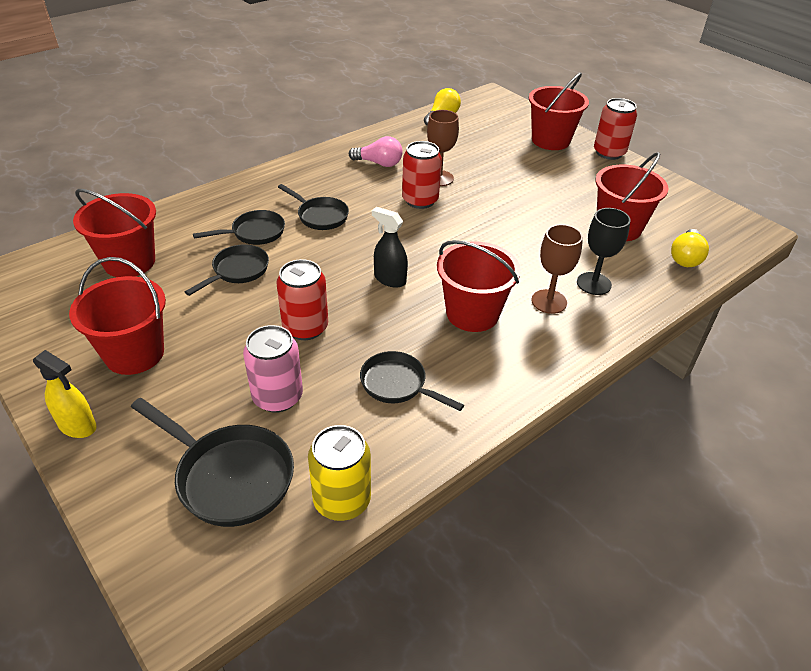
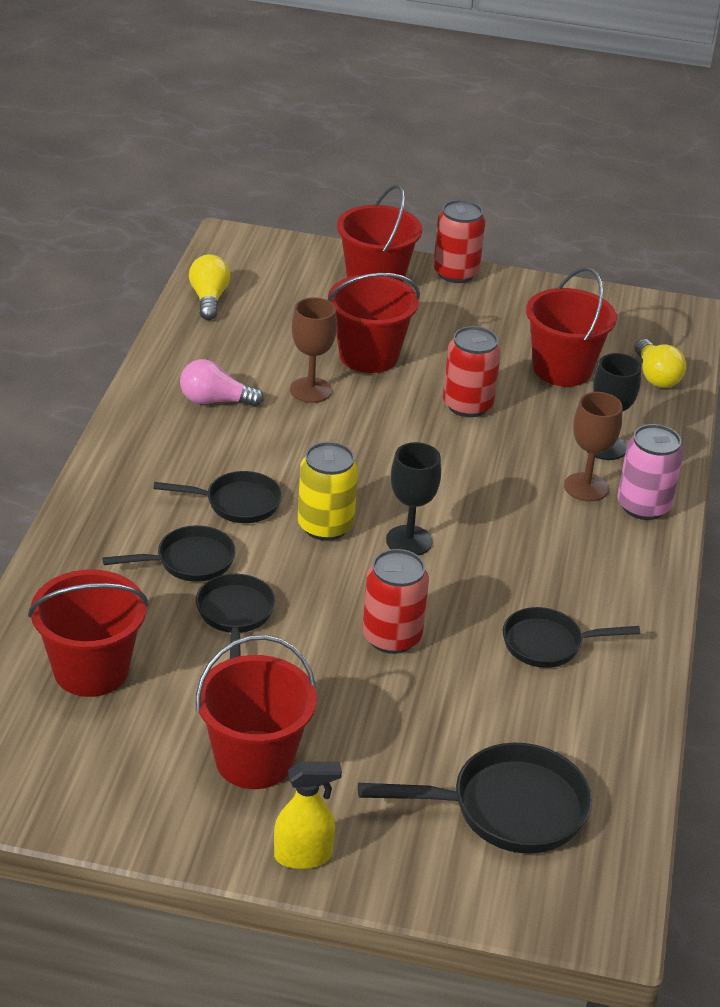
camera: 40 degrees left, 5 degrees down
black pan [193,210,285,245] -> black pan turned 45 degrees clockwise [102,525,236,582]
pink can [243,325,303,413] -> pink can moved to [617,424,684,520]
yellow can [308,425,371,521] -> yellow can moved to [298,442,358,541]
pink light bulb [349,136,403,167] -> pink light bulb turned 150 degrees counterclockwise [180,359,264,407]
black spray bottle [372,207,408,288] -> black goblet [386,442,441,556]
red can [402,141,442,209] -> red can moved to [443,326,501,417]
red bucket [437,240,521,332] -> red bucket moved to [328,273,420,373]

